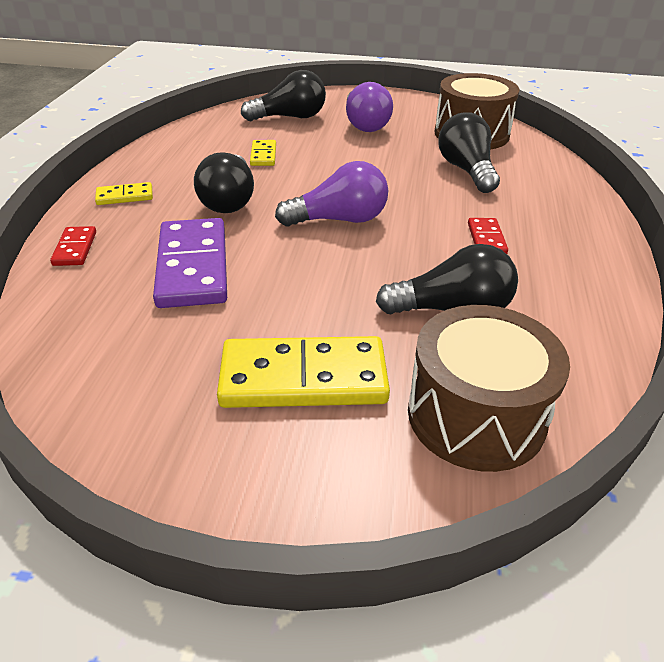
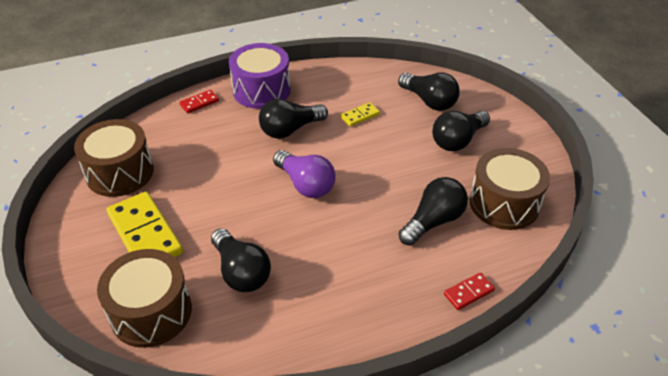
camera: 60 degrees right, 5 degrees up
yellow domino [95,182,153,205] -> purple drum [229,43,291,109]
purple domino [153,218,227,308] -> none
purple light bulb [346,82,393,132] -> black light bulb [432,111,490,151]
red domino [468,218,508,254] -> red domino moved to [444,272,495,310]
none -> brown drum [74,119,154,197]

